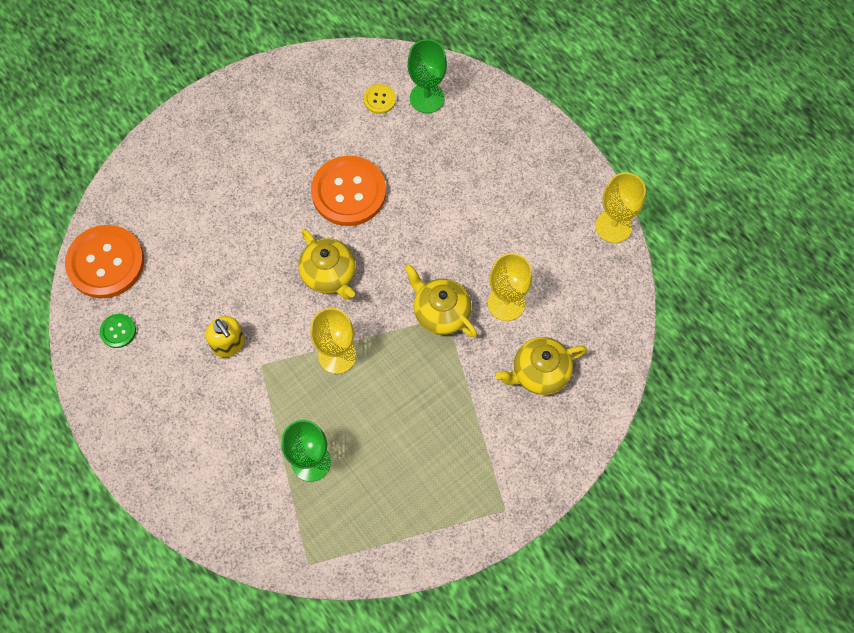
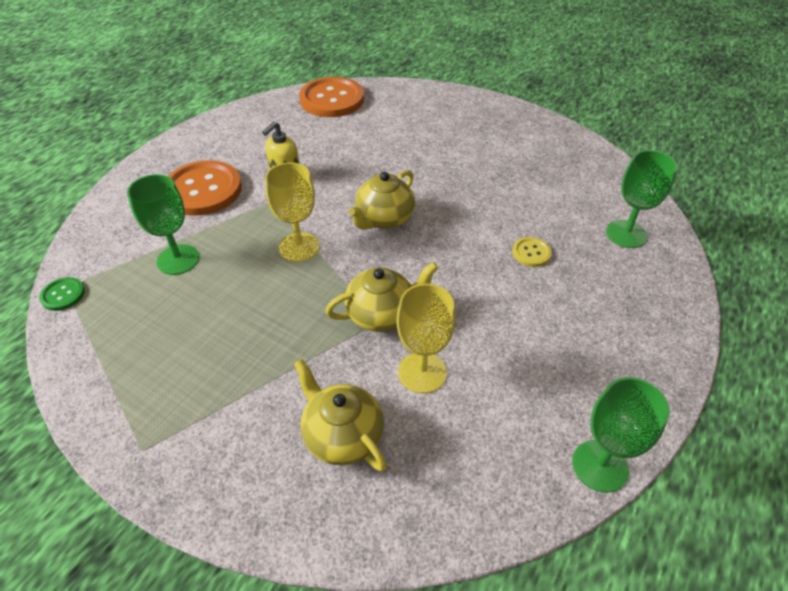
camera: 70 degrees right, 20 degrees down
green button [100,314,136,348] -> green button moved to [39,277,85,311]
orange button [311,156,386,226] -> orange button moved to [168,160,242,216]
yellow button [364,84,396,114] -> yellow button moved to [512,237,552,267]
yellow teapot [405,264,477,337] -> yellow teapot turned 45 degrees clockwise [325,262,438,332]
yellow goblet [596,172,646,243] -> green goblet [572,377,670,492]

